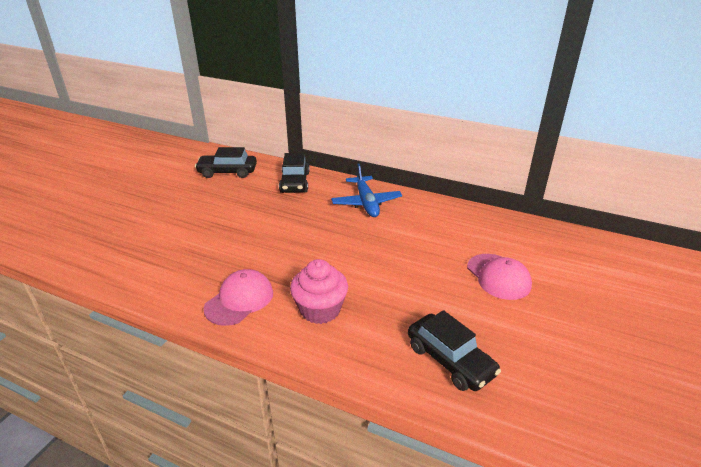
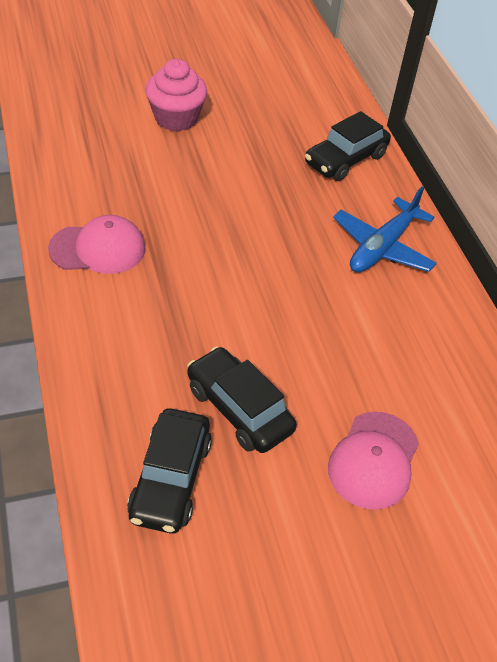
camera: 45 degrees right, 15 degrees up
black car [195,147,257,178] -> black car moved to [187,347,297,453]
pink cupcake [290,259,348,324] -> pink cupcake moved to [146,59,207,131]

